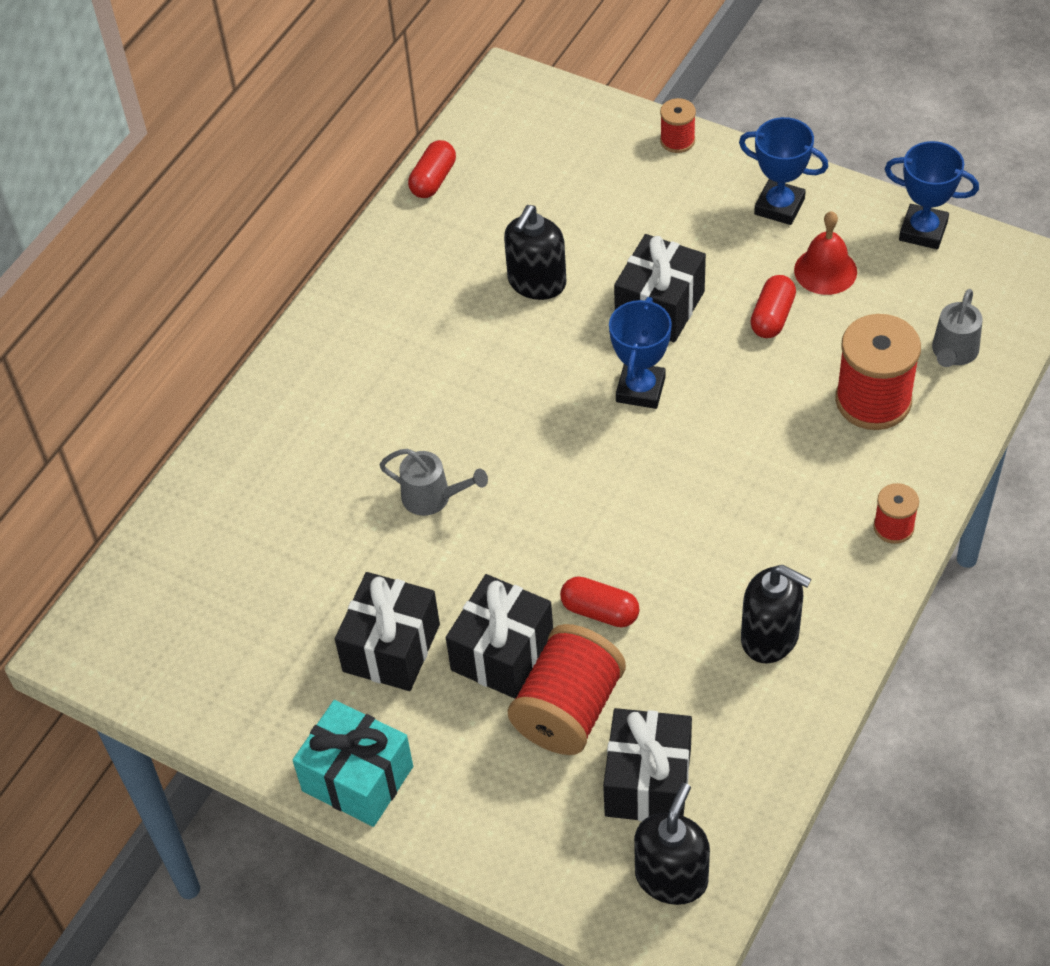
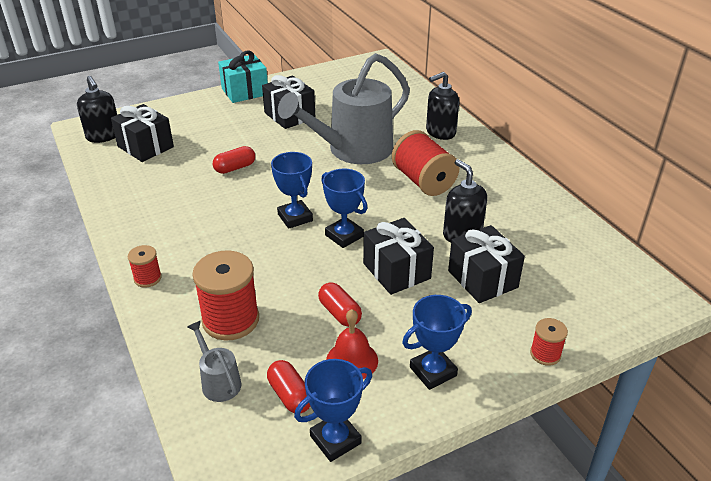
camera: 120 degrees right, 15 degrees down
grey watering can [380,449,488,516] -> grey watering can [278,53,410,164], size x2.39
red capsule [408,140,456,198] -> red capsule moved to [267,360,310,413]
black gift [446,574,553,698] -> black gift moved to [448,225,525,303]
red spool [508,624,626,755] -> red spool moved to [392,130,460,196]
black soap dispenser [741,565,811,663] -> black soap dispenser moved to [426,72,459,140]
none -> blue trophy [271,152,313,229]

